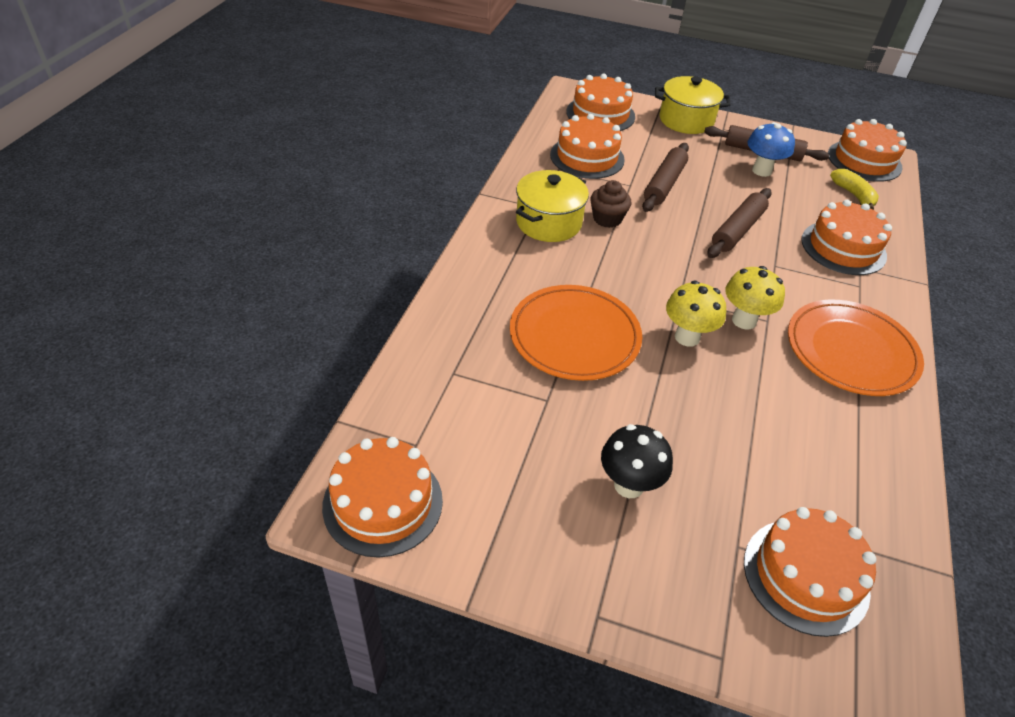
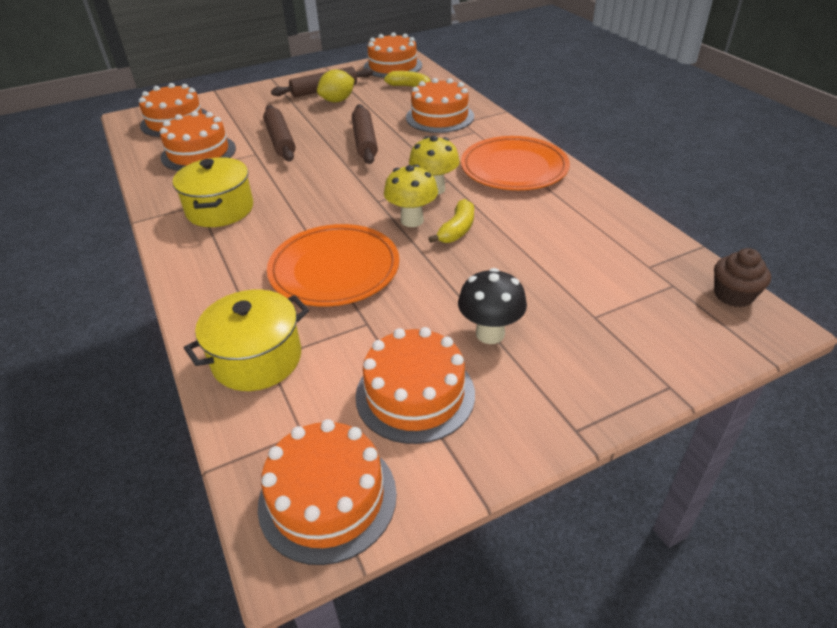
camera: 40 degrees left, 5 degrees down
brown cupcake [590,180,631,228] -> brown cupcake moved to [714,248,771,307]
yellow pot [655,76,731,134] -> yellow pot moved to [184,290,309,391]
orange cake [744,507,876,637] -> orange cake moved to [355,327,475,444]
blue mushroom [747,122,795,177] -> yellow lemon [317,69,354,102]
none -> yellow banana [428,199,474,243]

